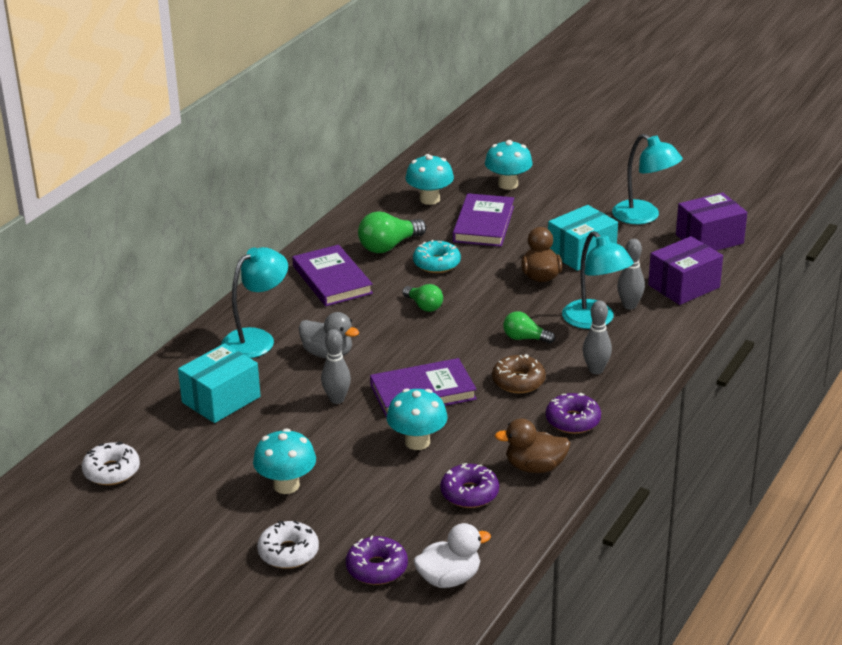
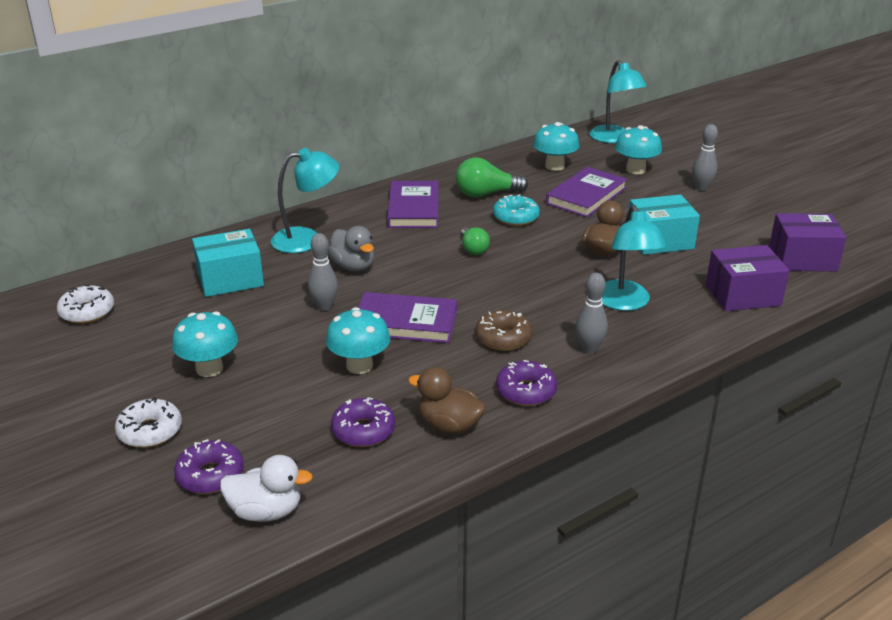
camera: 25 degrees right, 0 degrees up
green light bulb [503,311,555,343] -> none
turquoise lamp [612,134,683,224] -> turquoise lamp moved to [589,60,647,143]
grey bowling pin [617,239,645,310] -> grey bowling pin moved to [692,124,718,191]

